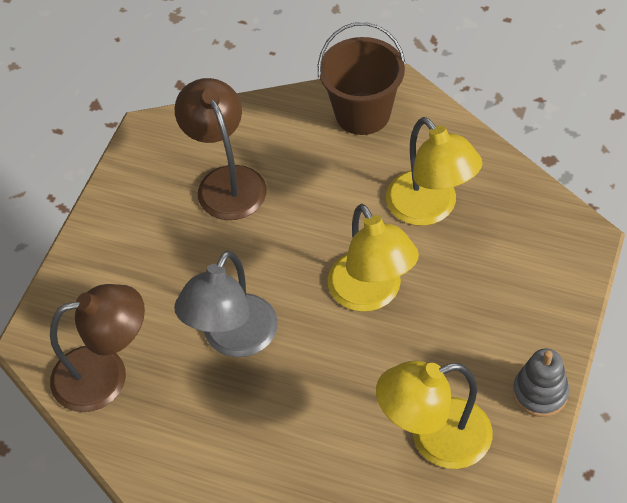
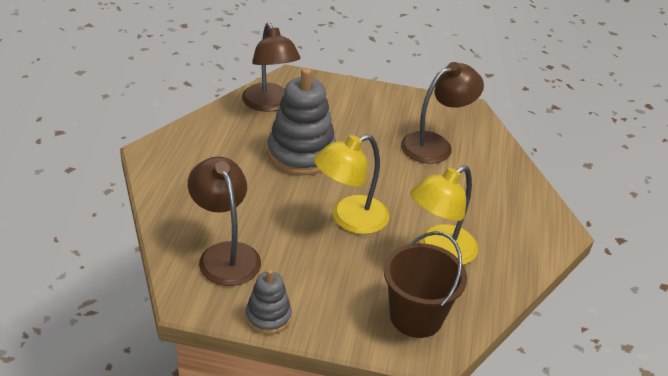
camera: 75 degrees right, 15 degrees down
grey lamp [174,251,278,357] -> grey stacking toy [267,68,336,175]
brown bucket [318,22,405,135] -> brown bucket moved to [384,231,467,338]
yellow lamp [376,360,492,469] -> brown lamp [188,156,261,286]

